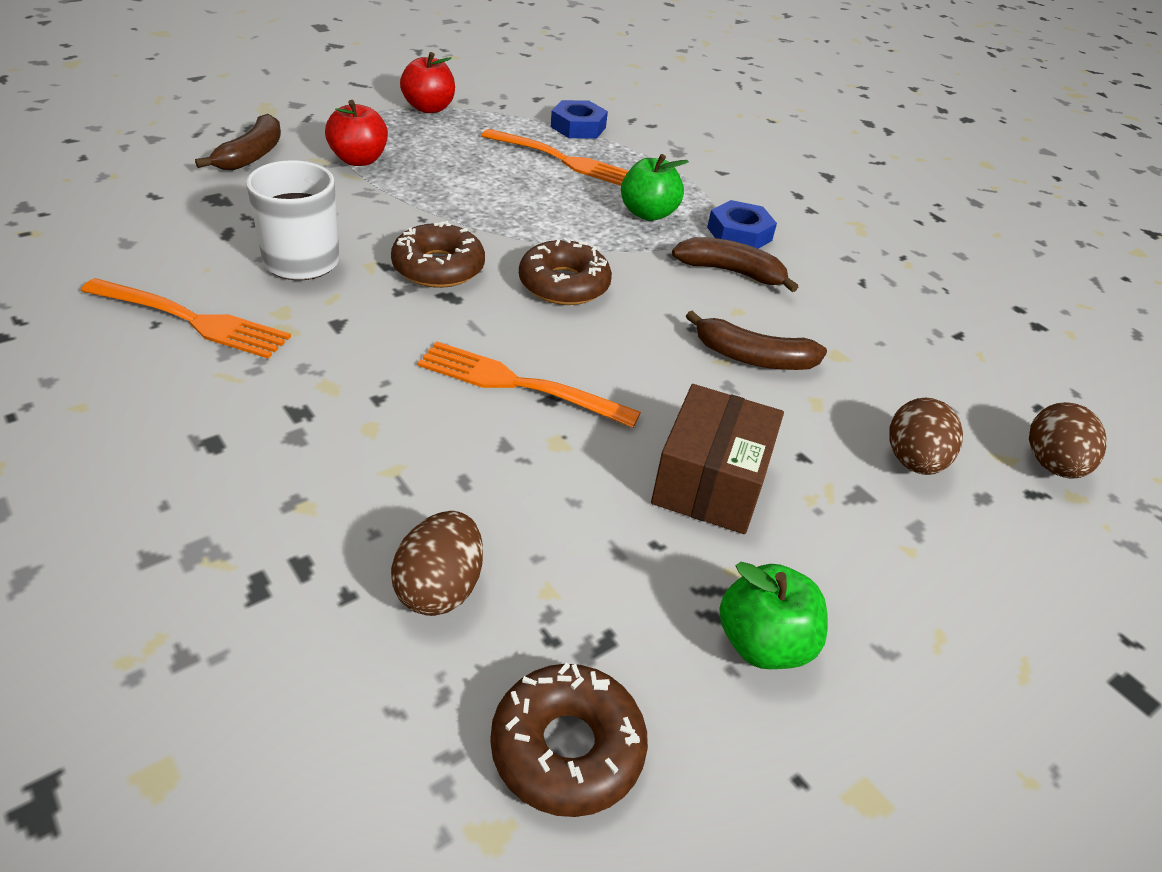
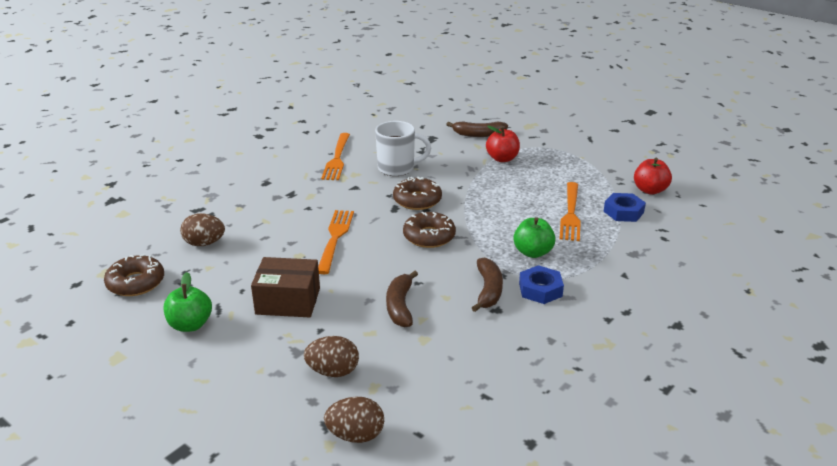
camera: 80 degrees right, 10 degrees down
red apple [400,52,455,113] -> red apple moved to [634,158,672,194]

